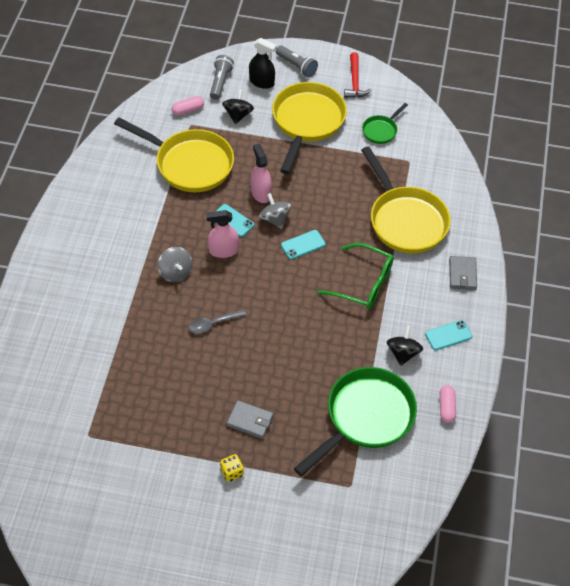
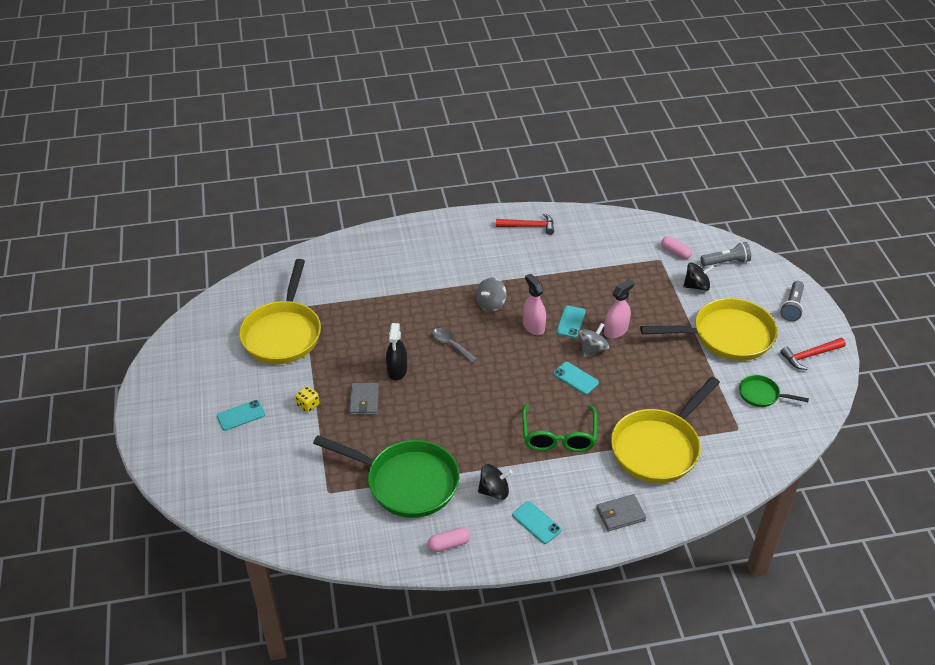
camera: 70 degrees right, 10 degrees down
yellow pan [114,117,234,192] -> yellow pan moved to [239,259,321,364]
black spray bottle [249,38,277,89] -> black spray bottle moved to [386,323,407,381]
none -> turquoise phone [217,400,265,431]
none -> red hammer [496,213,554,235]

